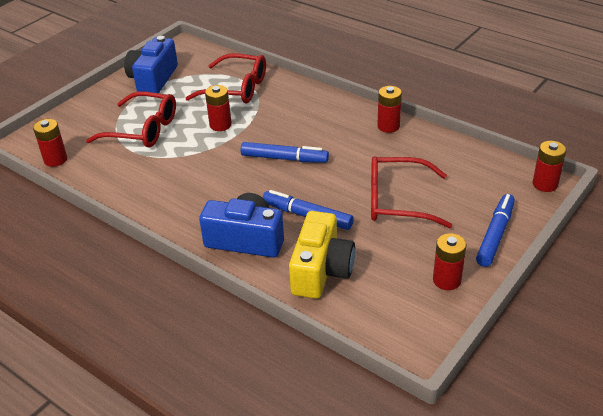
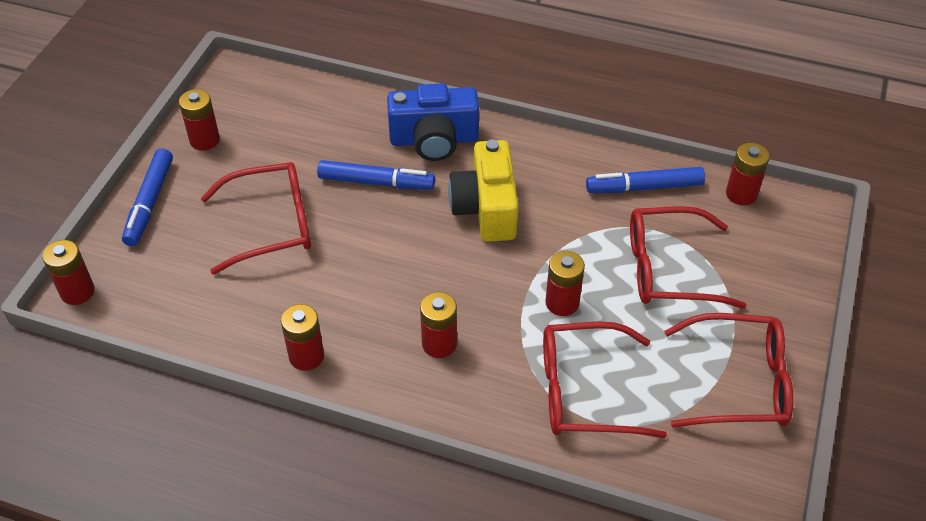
camera: 160 degrees right, 10 degrees up
blue camera [124,36,178,93] -> red glasses [664,313,793,427]
blue marker [241,142,329,163] -> blue marker moved to [586,167,705,193]
yellow camera [289,211,355,299] -> yellow camera moved to [448,139,518,242]
none -> red battery [420,292,457,358]

